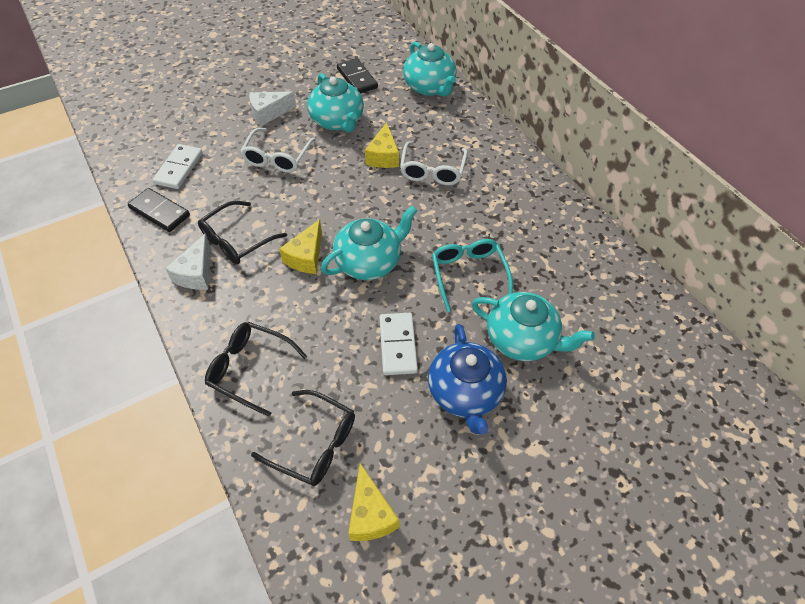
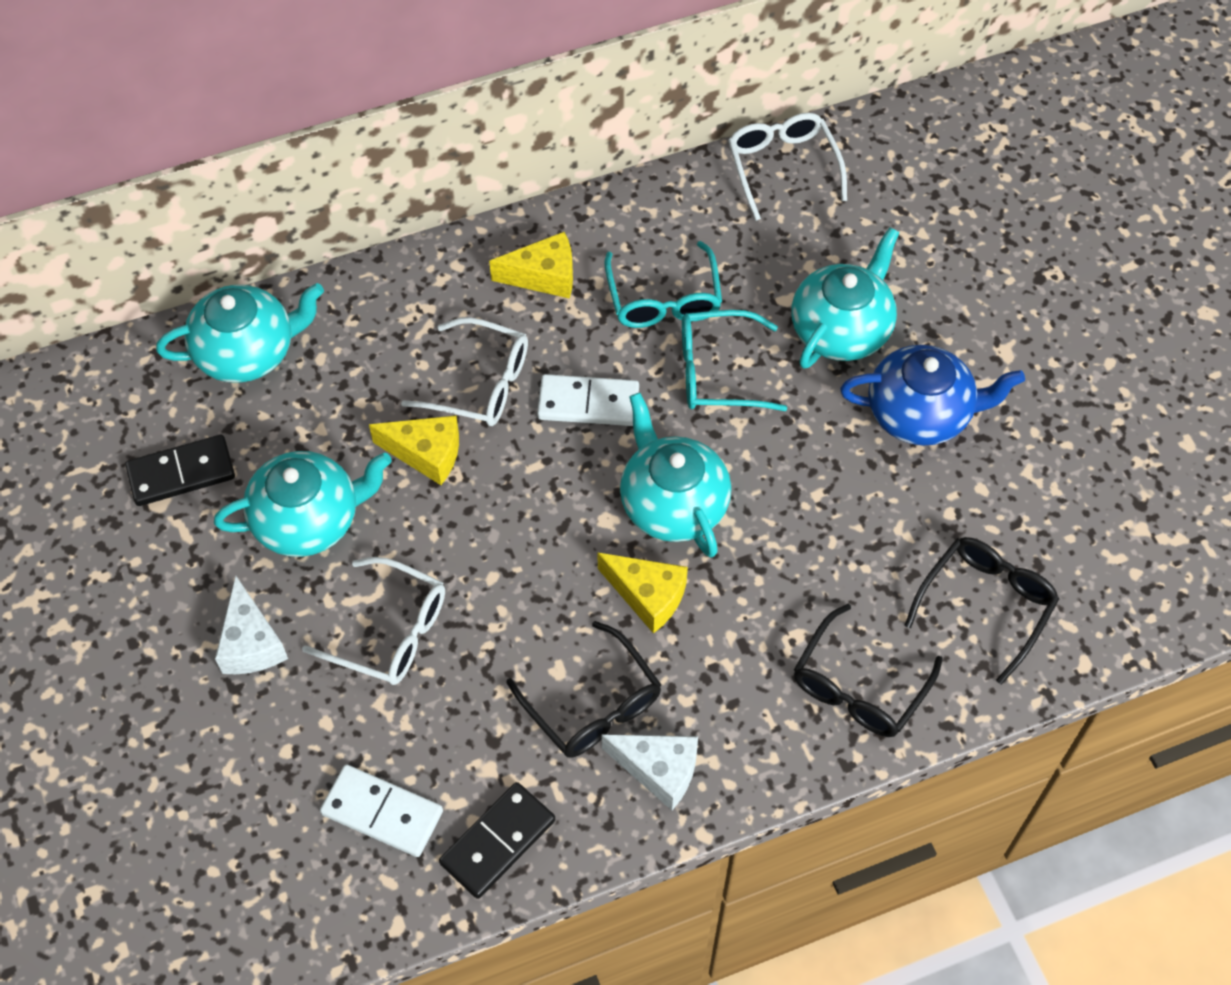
camera: 80 degrees left, 5 degrees up
yellow cheese [348,463,400,541] -> yellow cheese moved to [489,232,573,299]
white domino [380,313,418,375] -> white domino moved to [537,374,639,426]
none -> turquoise glasses [604,241,722,328]
none -> white glasses [728,113,847,221]

